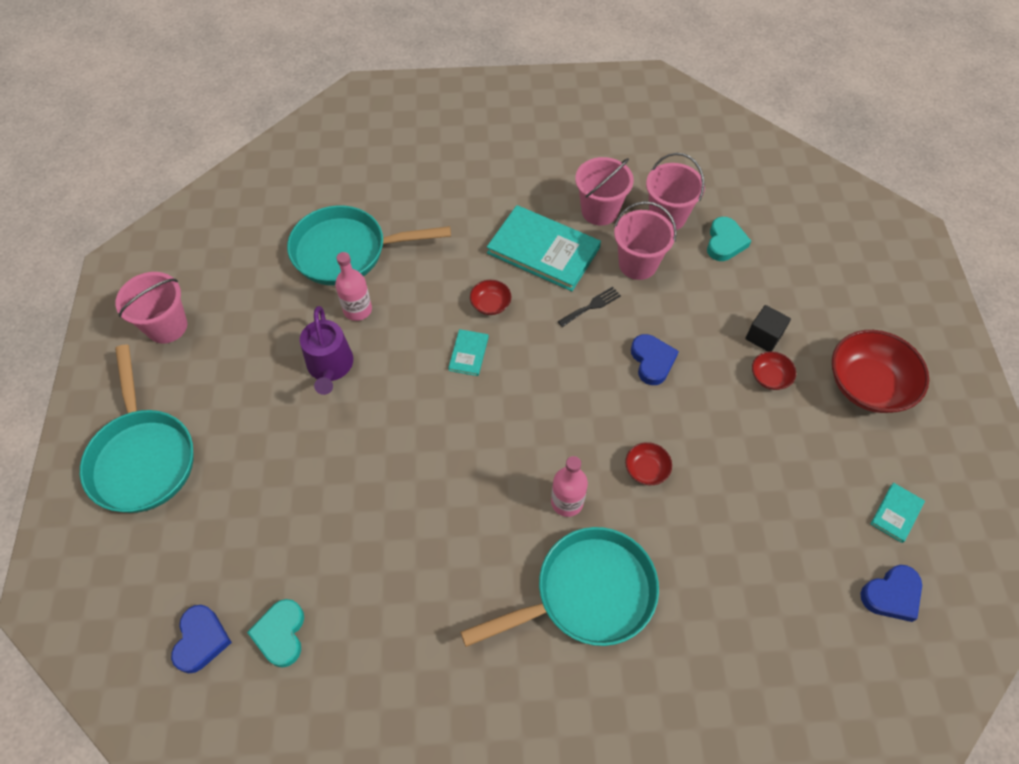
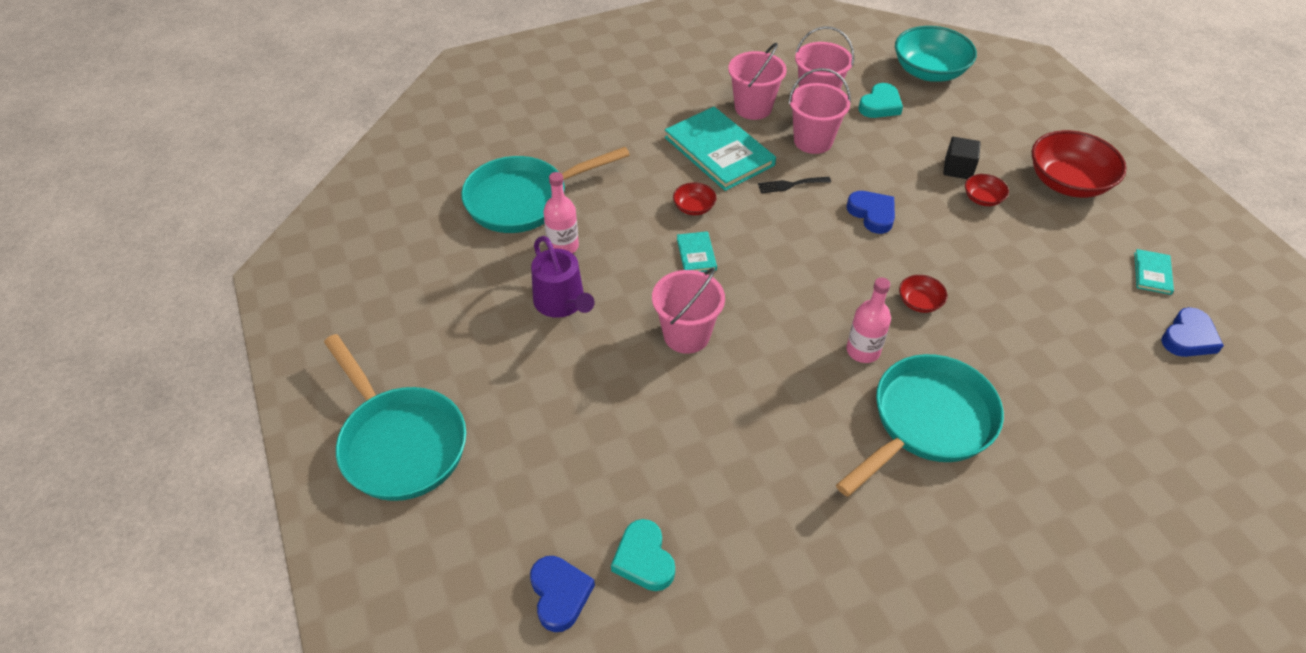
camera: 20 degrees left, 10 degrees down
pink bucket [116,272,187,344] -> pink bucket moved to [652,268,725,354]
turquoise book [487,205,601,291] -> turquoise book turned 45 degrees clockwise [665,107,776,191]
black fork [557,287,621,327] -> black fork turned 135 degrees counterclockwise [758,177,831,193]
turquoise heart [707,217,751,261] -> turquoise heart turned 45 degrees clockwise [858,83,903,118]
none -> turquoise bowl [895,26,977,82]

